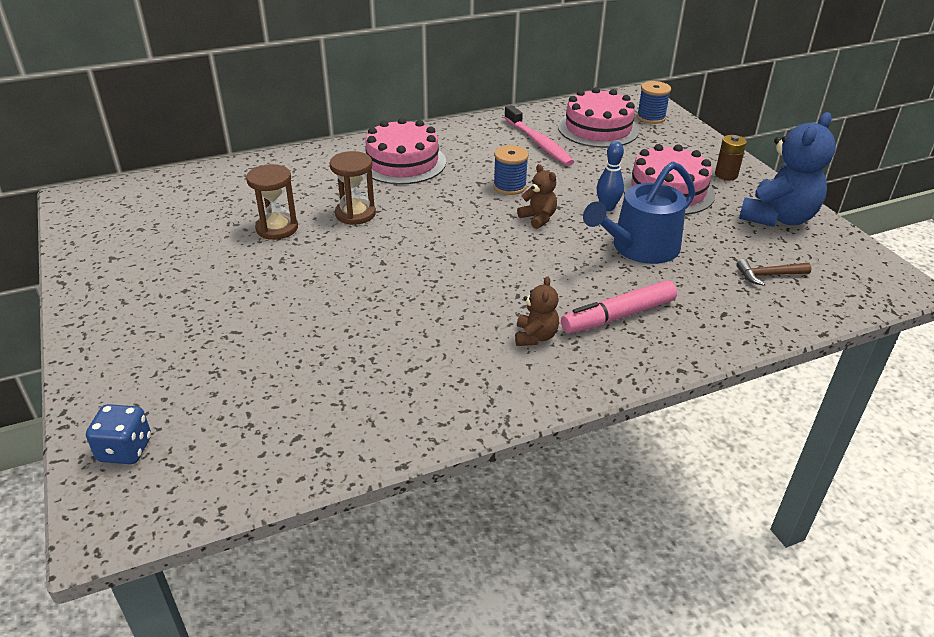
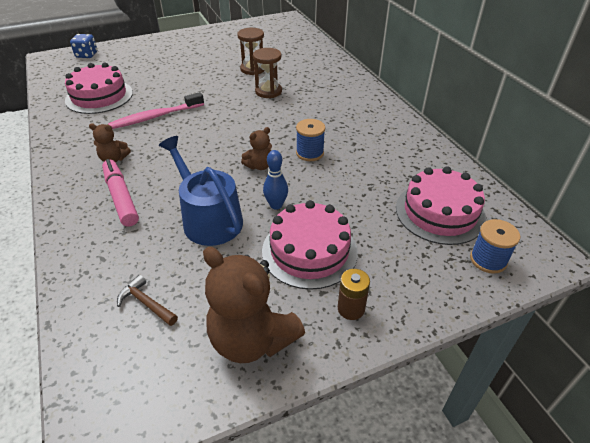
camera: 90 degrees right, 5 degrees up
pink cake [365,118,446,185] -> pink cake moved to [65,63,133,114]
pink toothbrush [504,105,574,166] -> pink toothbrush moved to [108,92,204,129]
brown hammer [736,259,811,286] -> brown hammer turned 45 degrees counterclockwise [117,275,178,326]
blue teddy bear [739,112,836,227] -> brown teddy bear [203,247,305,363]

